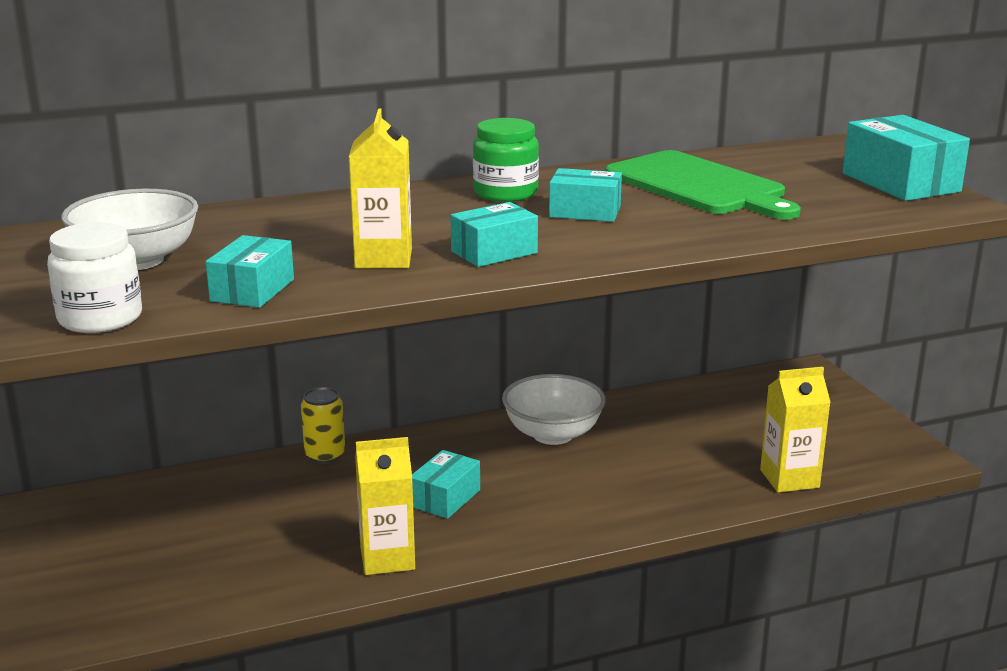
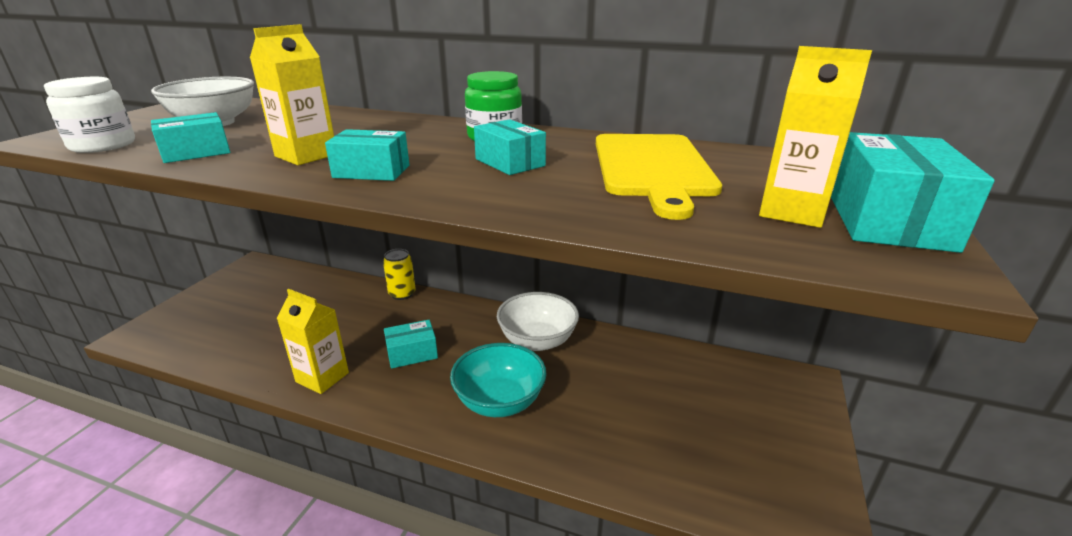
camera: 40 degrees right, 5 degrees up
green cutting board [605,150,801,220] -> yellow cutting board [596,134,722,220]
yellow carton [760,367,831,493] -> yellow carton moved to [759,46,872,228]
none -> turquoise bowl [450,343,547,417]

